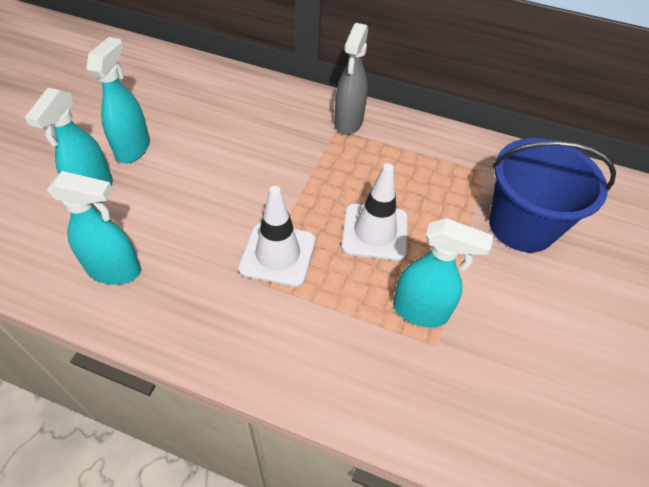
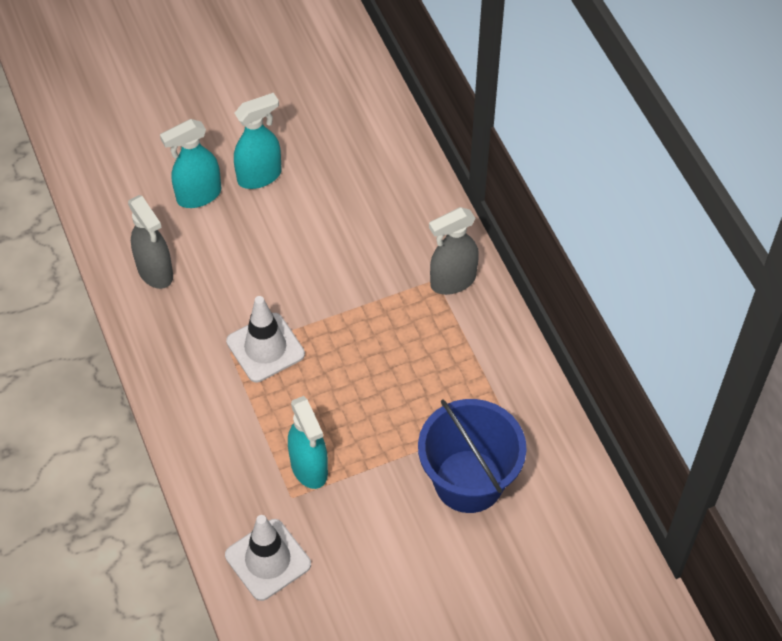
camera: 50 degrees right, 5 degrees up
turquoise spray bottle [47,171,141,285] -> grey spray bottle [128,195,173,289]
white traffic cone [342,163,408,261] -> white traffic cone moved to [225,515,311,601]

